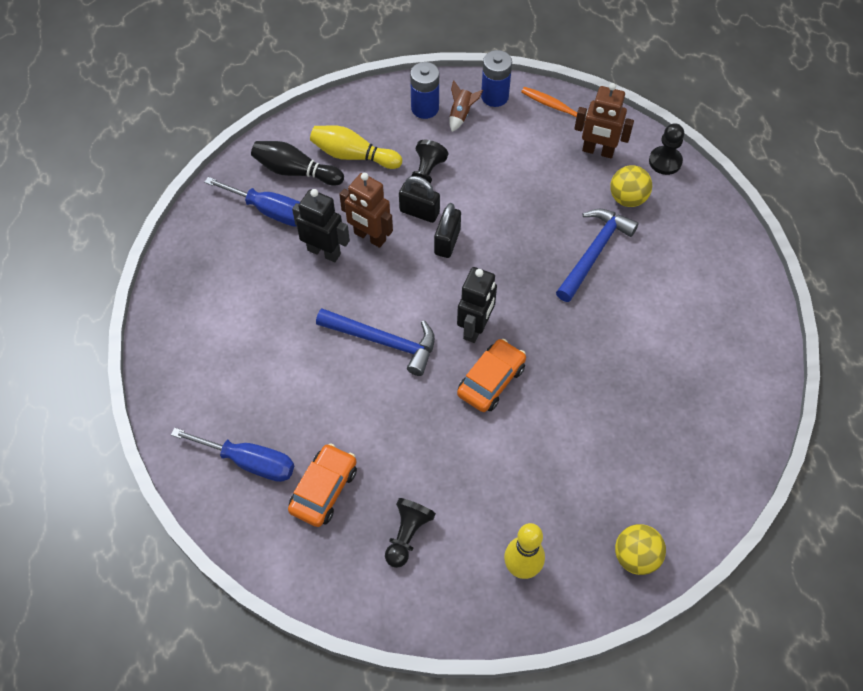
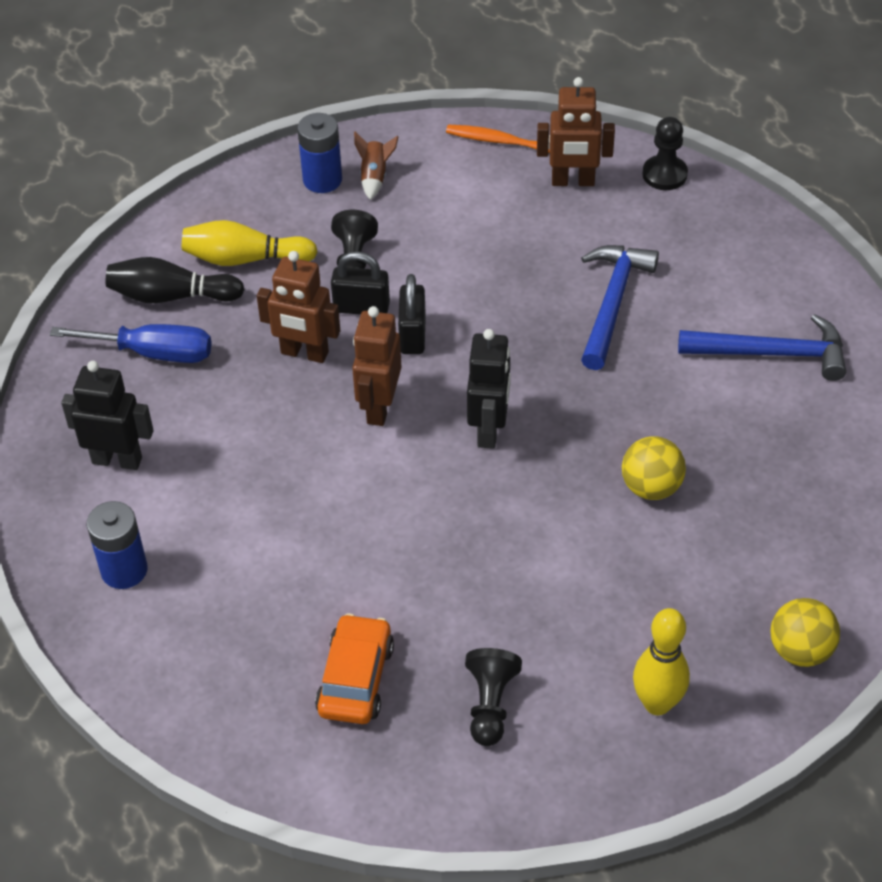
camera: 15 degrees left, 10 degrees down
blue screwdriver [171,428,294,482] -> none
black robot [292,189,350,262] -> black robot moved to [61,361,153,470]
blue hammer [316,308,435,376] -> blue hammer moved to [678,314,846,381]
orange car [457,339,526,412] -> none
blue battery [481,50,512,107] -> blue battery moved to [87,501,147,589]
yellow ball [610,165,652,207] -> yellow ball moved to [622,436,686,500]
none -> brown robot [352,306,401,426]

